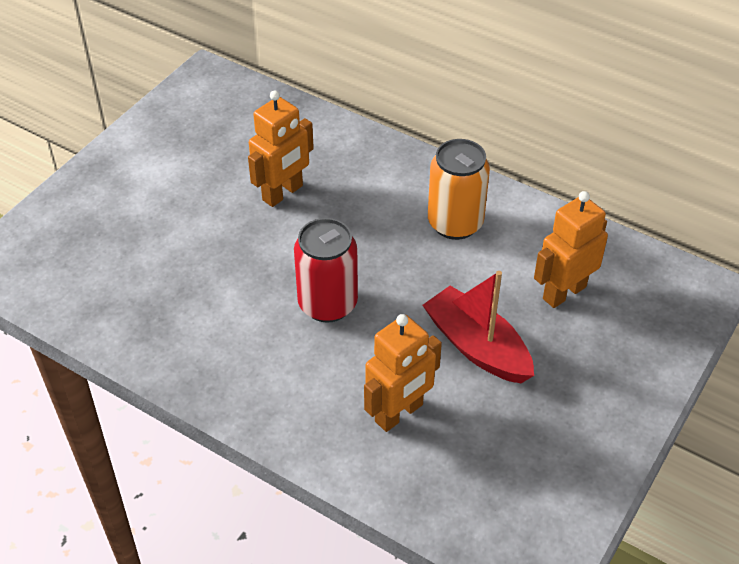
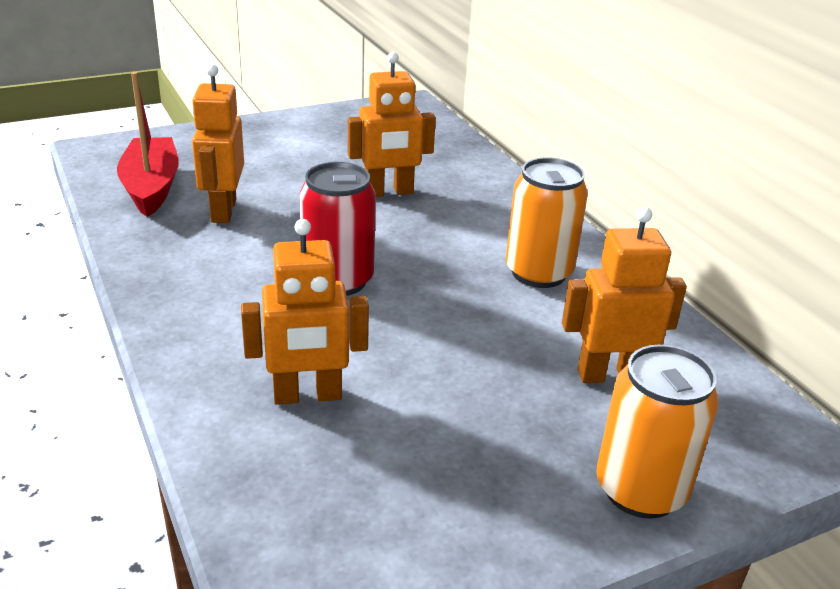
camera: 30 degrees right, 15 degrees down
red boat [423,271,534,383] -> red boat moved to [117,72,179,217]
none -> orange robot [192,64,244,223]
none -> orange can [596,345,719,519]

